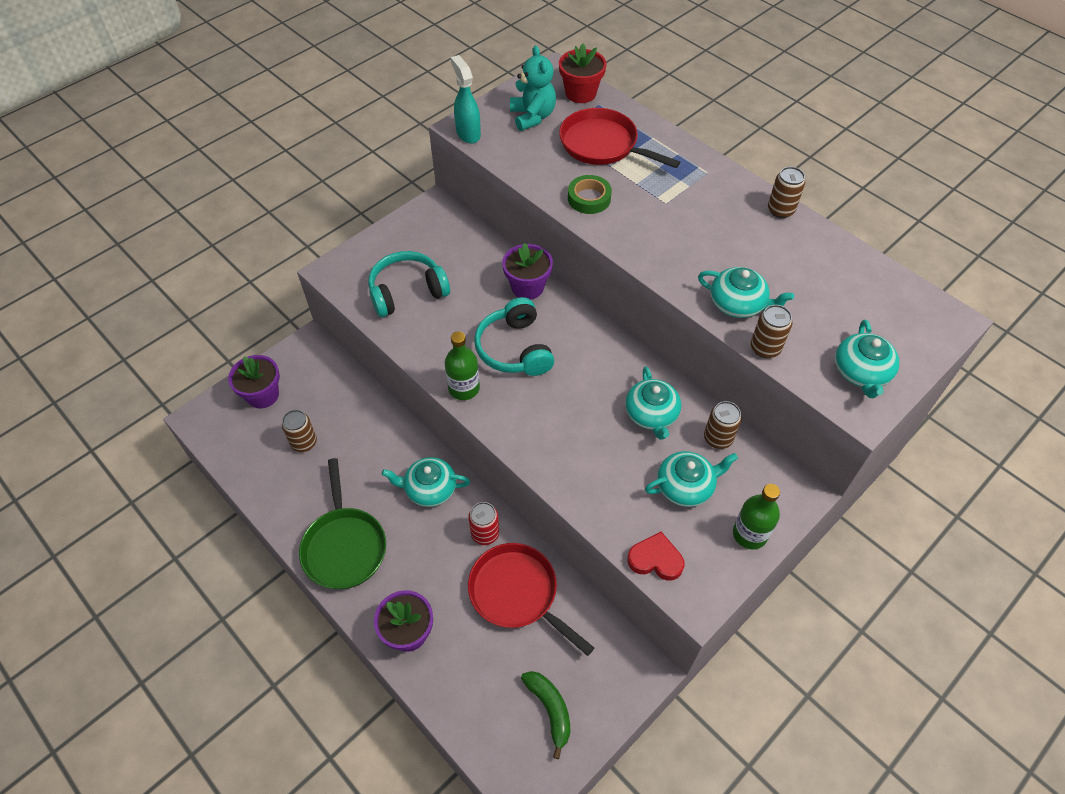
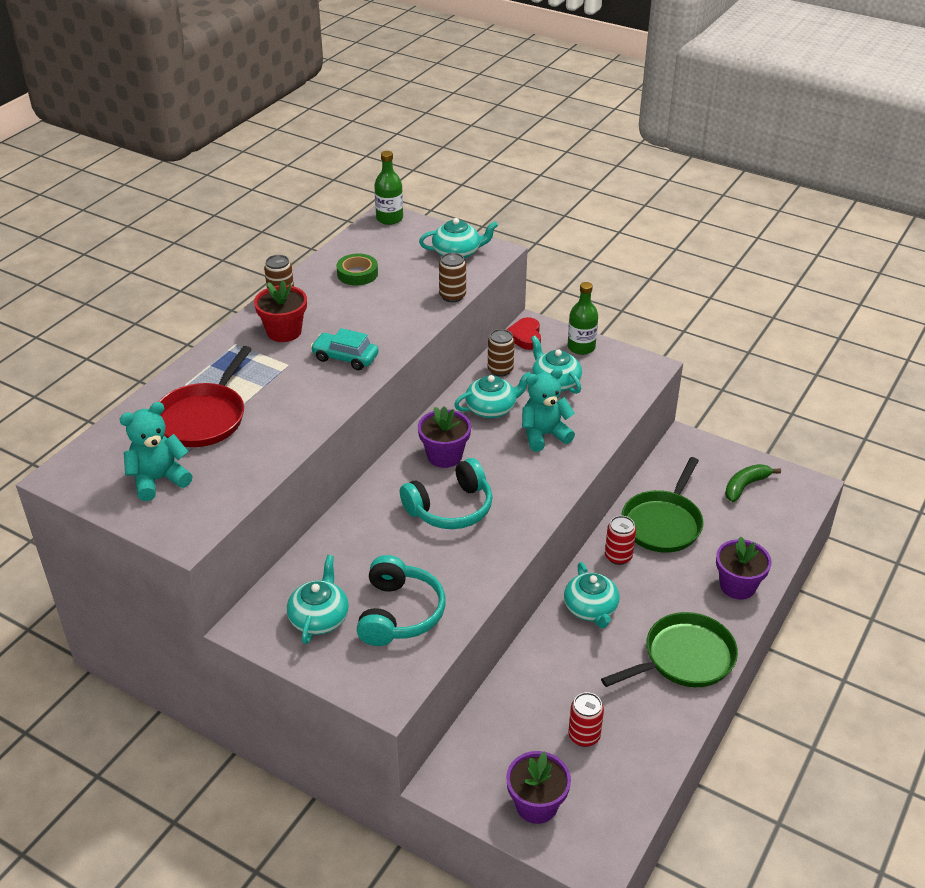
camera: 105 degrees left, 15 degrees down
brown can [282,410,317,452] -> red can [568,692,604,747]
turquoise headphones [368,251,450,317] -> turquoise headphones turned 135 degrees counterclockwise [357,555,446,646]
green bottle [445,331,480,400] -> green bottle moved to [374,151,403,225]
turquoise spray bottle [451,55,481,143] -> none
red pan [468,543,594,656] -> green pan [621,457,704,553]
purple flower pot [502,243,553,300] -> purple flower pot moved to [418,406,471,468]
red flower pot [559,43,607,103] -> red flower pot moved to [254,280,307,342]
green tape [568,175,612,214] -> green tape moved to [337,253,378,286]
red heart [628,532,685,581] -> red heart moved to [506,317,541,350]
turquoise teapot [698,267,794,318] -> turquoise teapot moved to [287,555,349,644]
none -> turquoise car [311,328,379,370]
none -> turquoise teddy bear [522,368,575,452]

